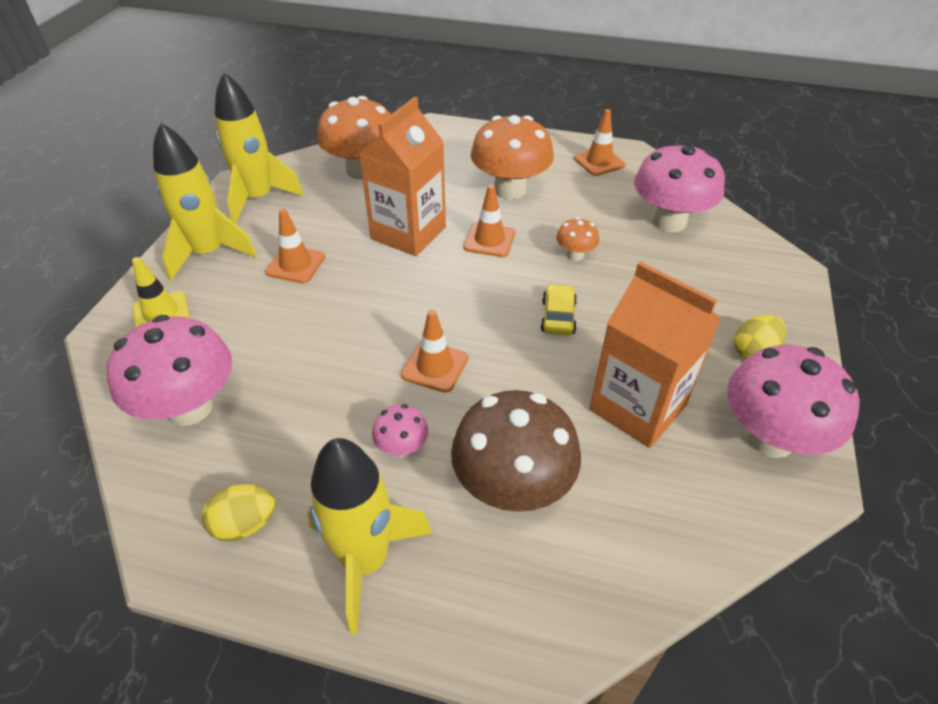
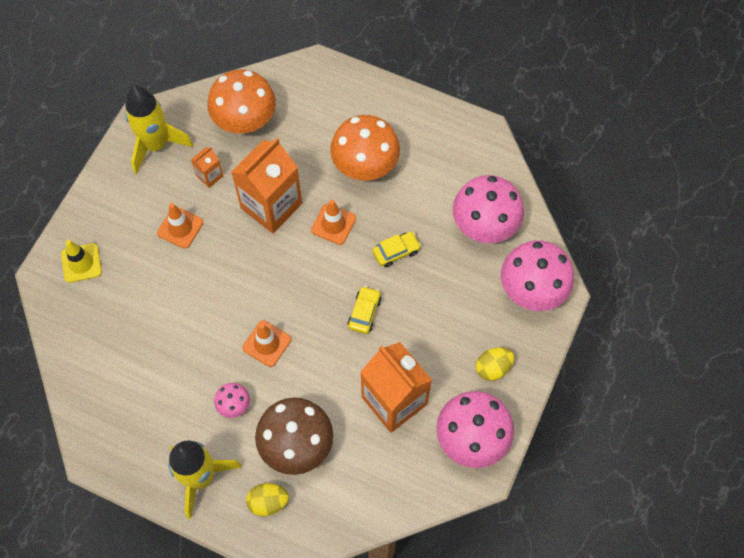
camera: 10 degrees right, 20 degrees up
pink mushroom [107,315,232,426] -> pink mushroom moved to [501,240,574,311]
yellow rocket [153,123,257,281] -> none
yellow egg [202,484,276,542] -> yellow egg moved to [246,483,289,516]
orange mushroom [556,217,599,261] -> yellow car [372,232,421,267]
orange traffic cone [574,109,625,176] -> none
none -> orange carton [191,147,223,188]

